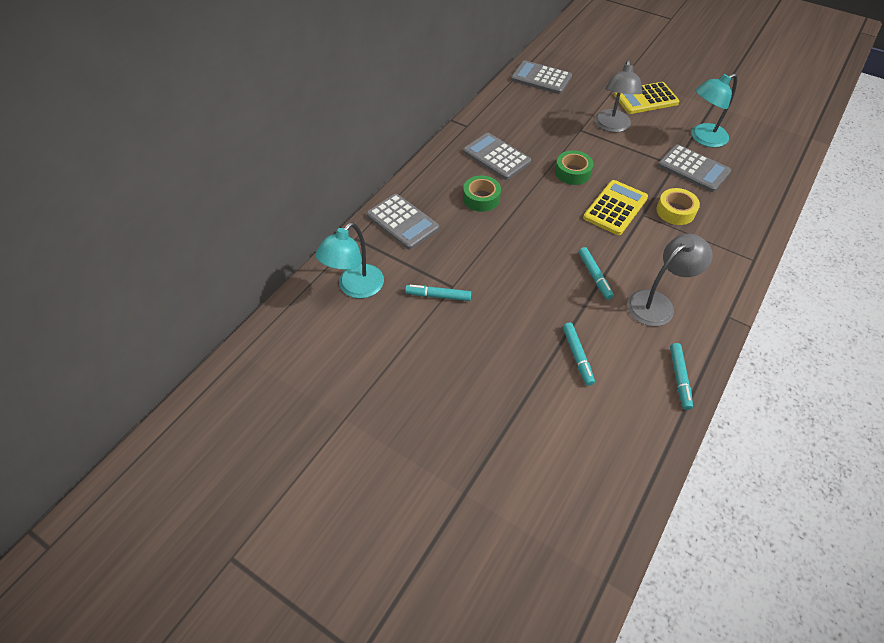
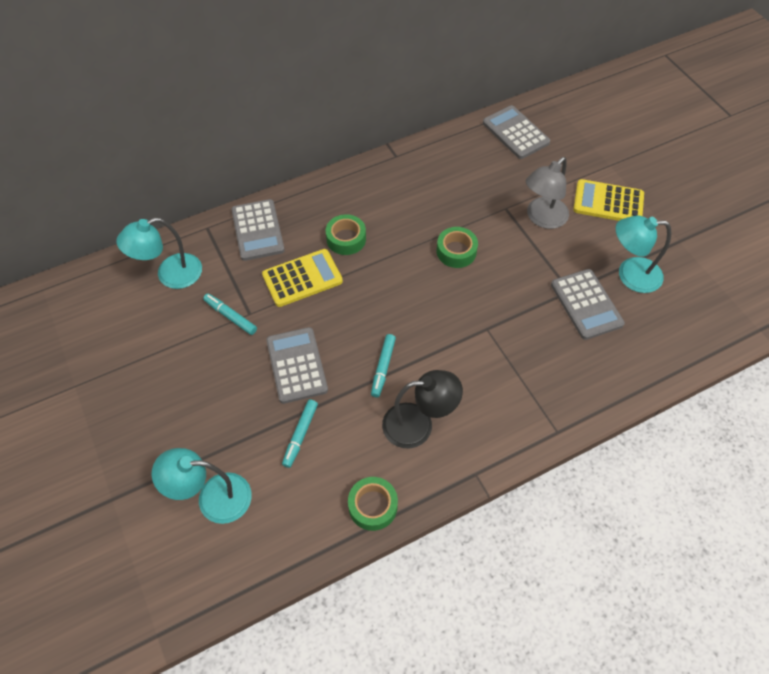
camera: 30 degrees right, 5 degrees up
grey calculator [463,133,531,180] -> grey calculator moved to [266,327,328,404]
yellow calculator [583,180,648,235] -> yellow calculator moved to [262,249,343,307]
grey lamp [627,234,713,326] -> black lamp [382,370,463,448]
yellow tape [657,188,700,225] -> none
turquoise marker [670,343,693,410] -> green tape [348,477,398,531]
none -> turquoise lamp [151,448,252,524]

